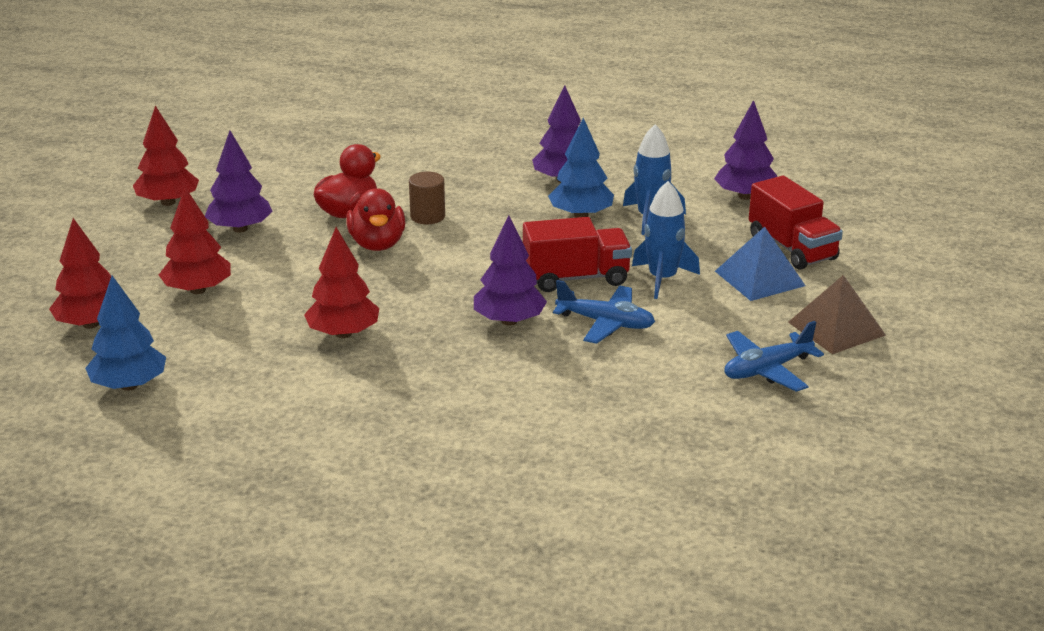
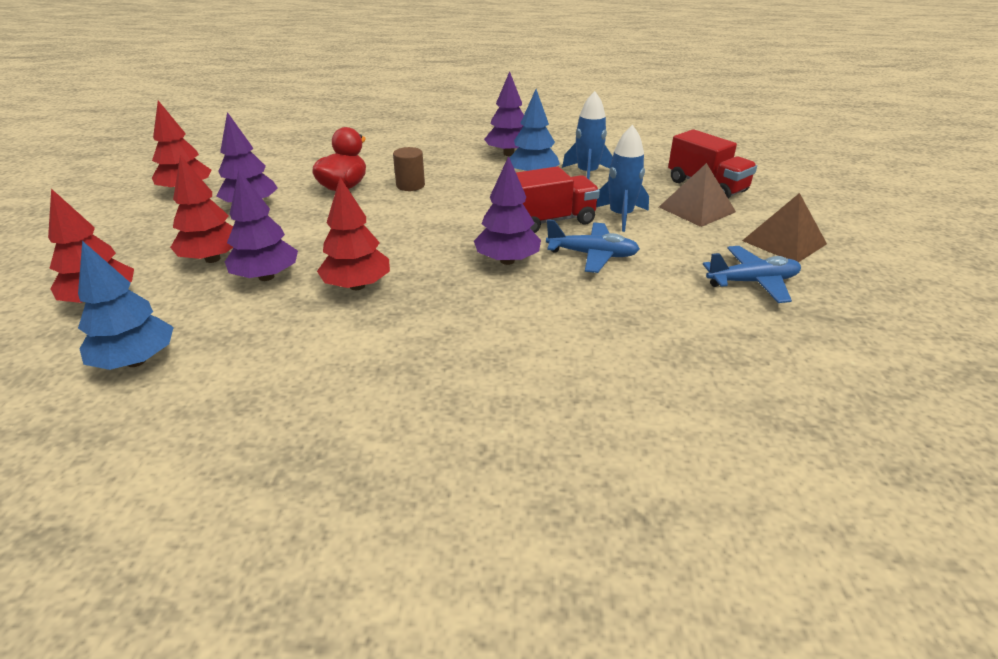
camera: 10 degrees left, 5 degrees up
red duck [346,188,405,251] -> none
purple tree [714,100,777,200] -> purple tree moved to [225,170,298,281]
blue pyramid [715,227,806,301] -> brown pyramid [659,163,736,227]
blue plane [724,321,824,392] -> blue plane turned 150 degrees counterclockwise [703,246,801,303]

